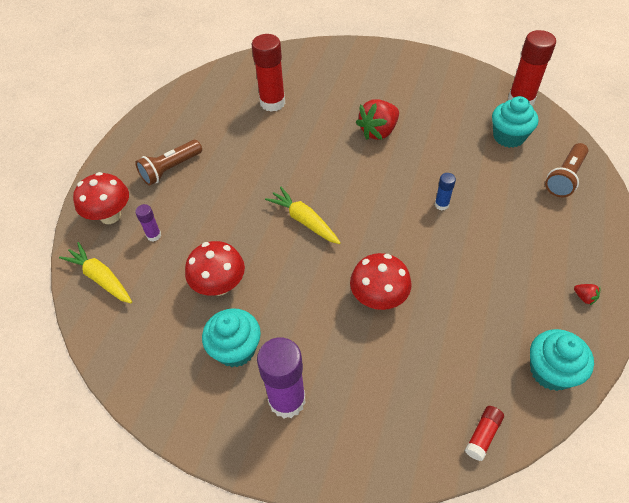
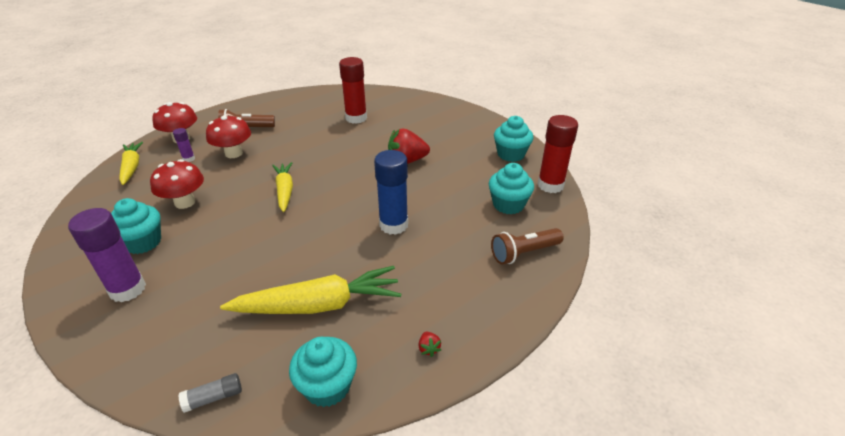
camera: 30 degrees right, 15 degrees down
red mushroom [350,253,411,310] -> red mushroom moved to [206,115,251,158]
blue glue stick [435,173,456,211] -> blue glue stick [374,150,408,235], size x2.08
red glue stick [465,406,504,461] -> grey glue stick [179,373,242,413]
none -> yellow carrot [220,266,401,314]
none -> turquoise cupcake [494,116,534,162]

